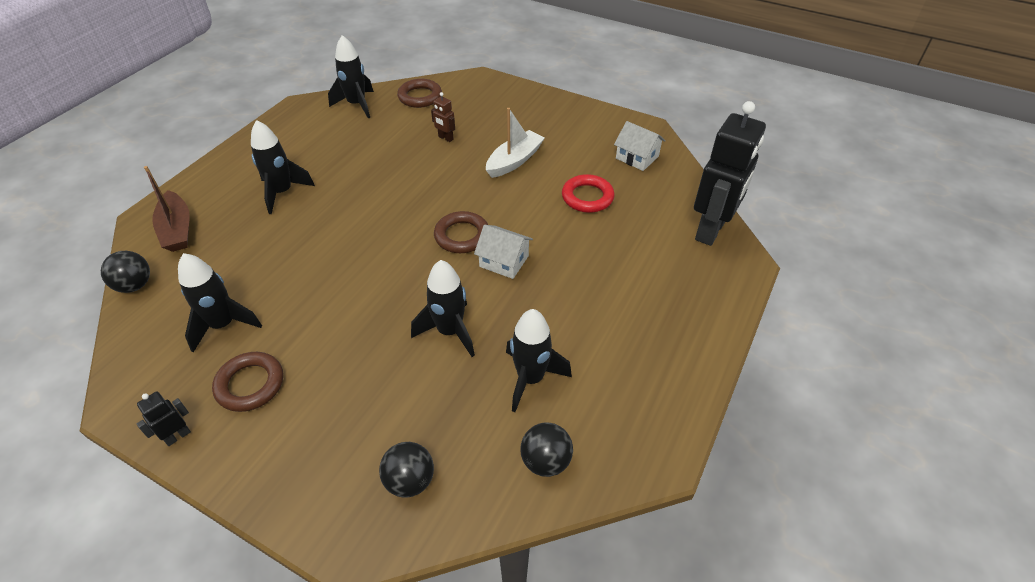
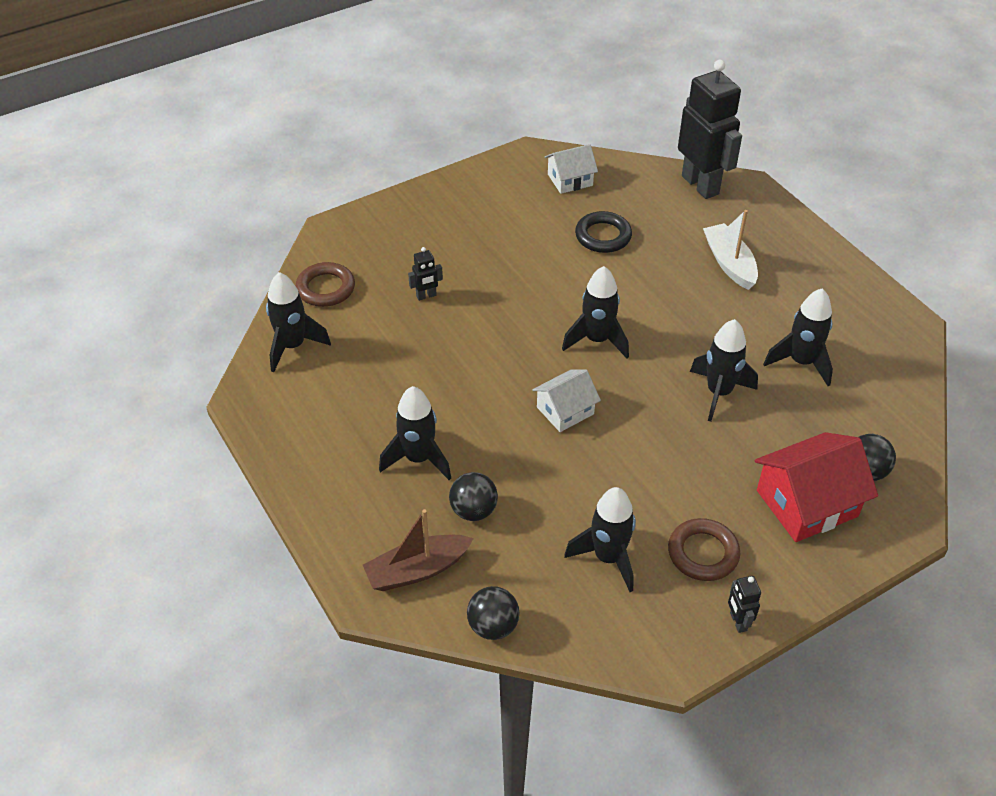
camera: 60 degrees left, 0 degrees up
brown boat [144,166,190,252] -> brown boat turned 150 degrees clockwise [363,509,474,591]
brown robot [431,92,455,142] -> black robot [408,247,443,301]
brown ring [434,211,488,253] -> black rocket [562,266,629,359]
white house [474,225,533,279] -> white house moved to [532,369,601,432]
white boat [486,108,545,178] -> white boat moved to [703,210,758,290]
black ball [520,423,573,477] -> black ball moved to [449,472,498,521]
red ring [562,174,615,213] -> black ring [575,211,632,253]
none -> red house [755,432,878,542]

